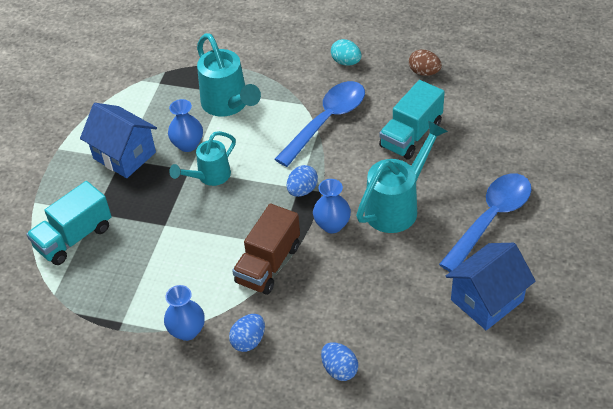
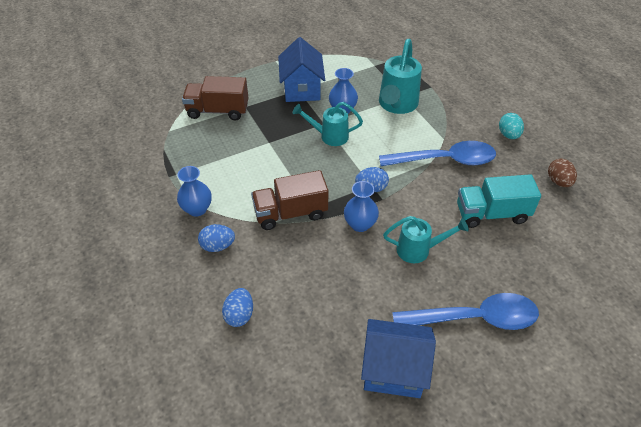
camera: 45 degrees right, 0 degrees up
turquoise truck [26,181,112,265] -> brown truck [182,76,249,121]
turquoise watering can [356,121,448,233] -> turquoise watering can [383,216,469,263], size x0.65

